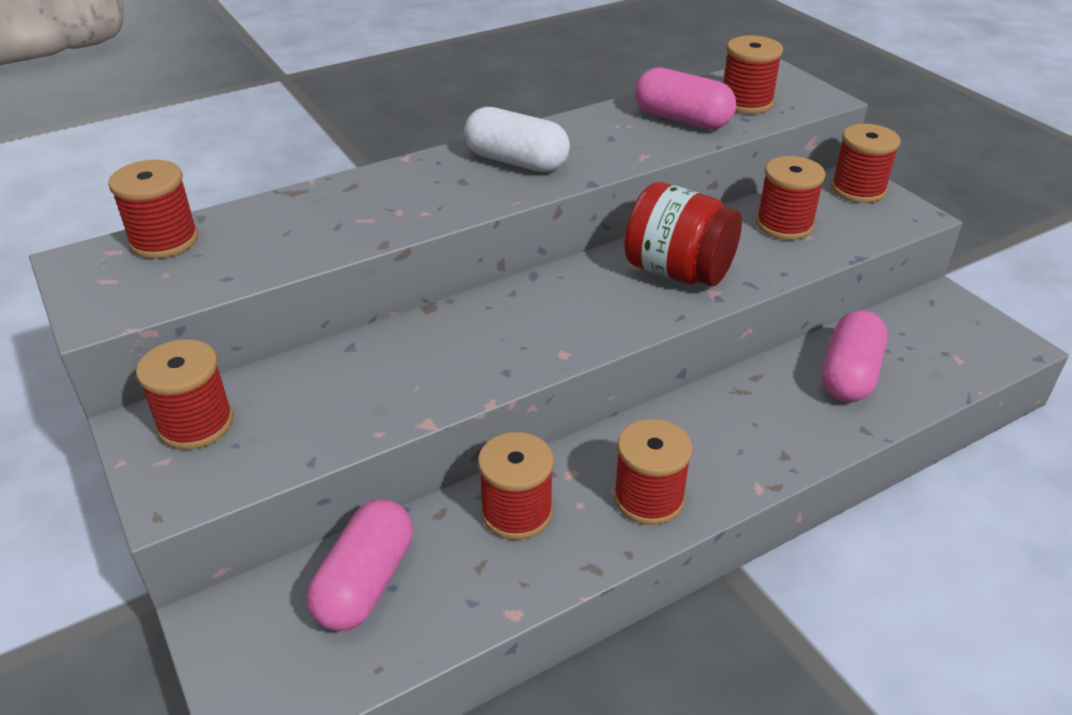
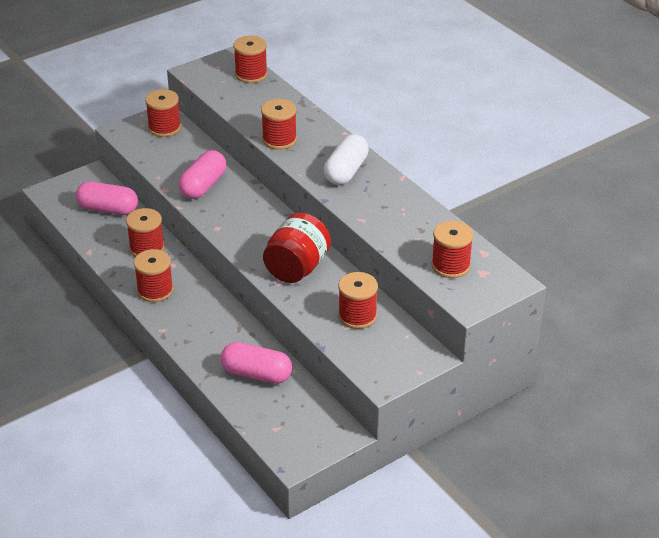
camera: 85 degrees right, 0 degrees up
pink capsule [635,67,736,129] -> pink capsule moved to [178,150,227,199]
red spool [831,124,900,203] -> red spool moved to [261,99,297,150]

